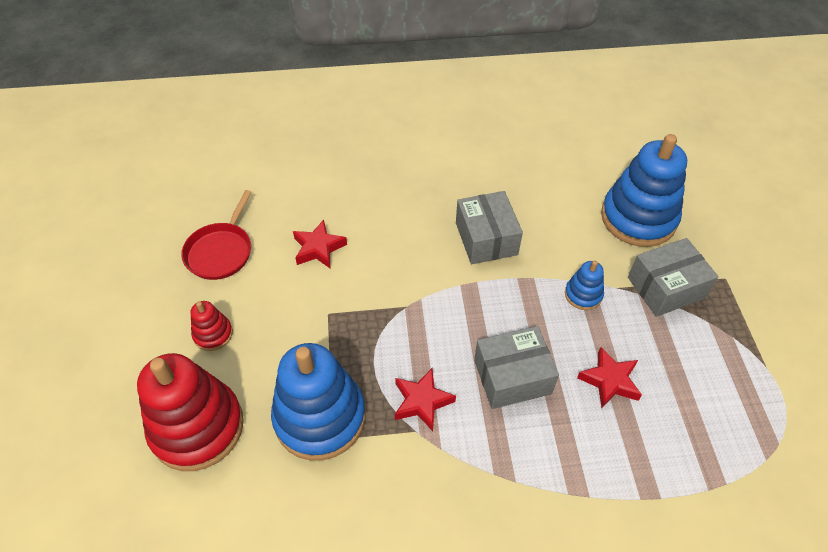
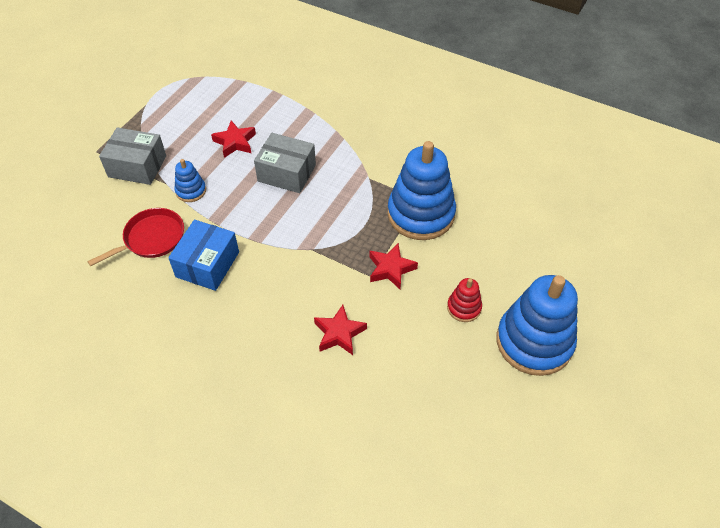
camera: 145 degrees left, 0 degrees up
red stacking toy [137,353,244,471] -> none
red pan [181,190,252,280] -> red pan moved to [87,208,184,266]
red star [395,368,456,431] -> red star moved to [369,243,418,289]
grey box [456,191,523,264] -> blue box [168,220,239,291]
blue stacking toy [601,134,687,247] -> blue stacking toy moved to [496,275,578,376]

